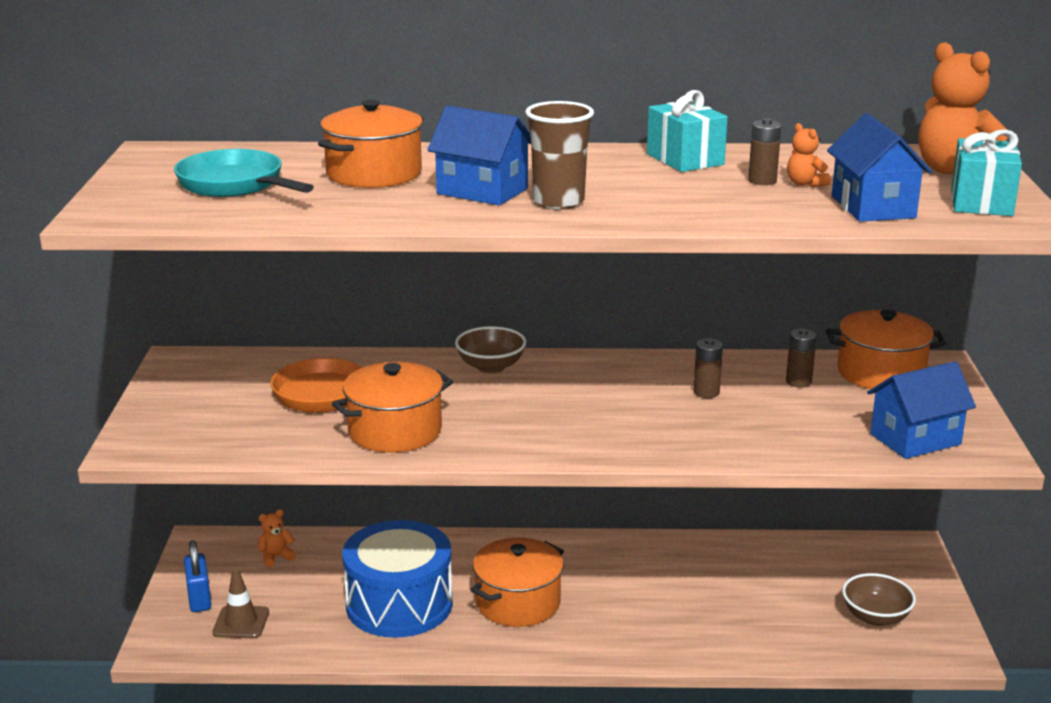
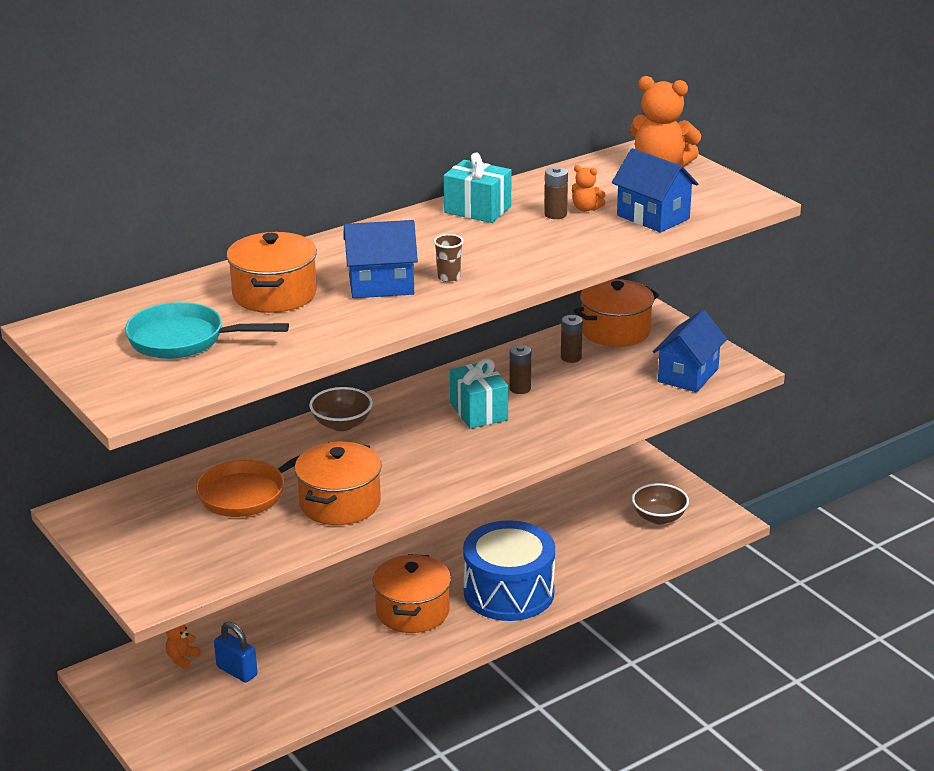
camera: 35 degrees left, 5 degrees up
blue padlock [184,540,211,612] -> blue padlock moved to [214,622,257,683]
brown traffic cone [212,568,269,638] -> none
blue drum [342,520,453,638] -> blue drum moved to [463,520,555,621]
brown cup [525,101,594,209] -> brown cup [434,234,463,282], size x0.54
turquoise gift [951,129,1022,216] -> turquoise gift moved to [450,359,508,429]

